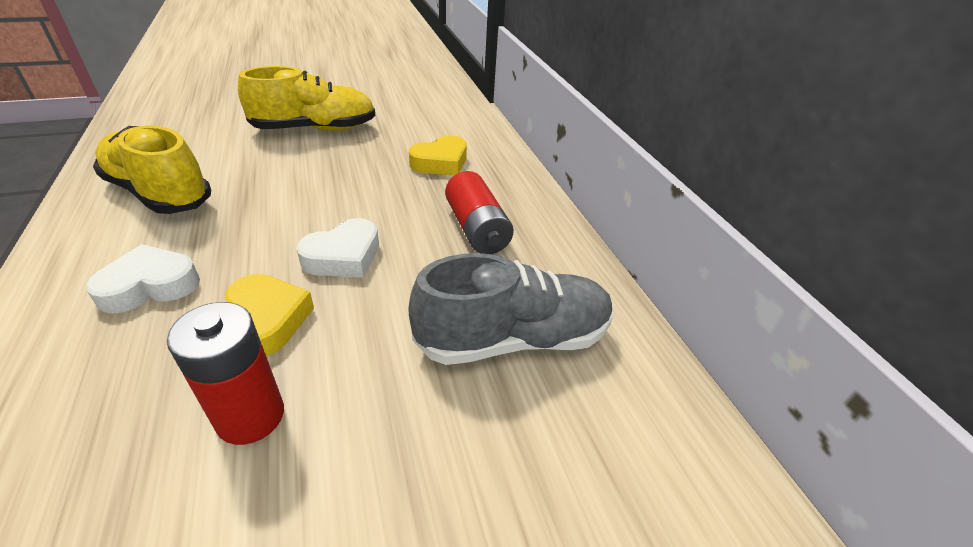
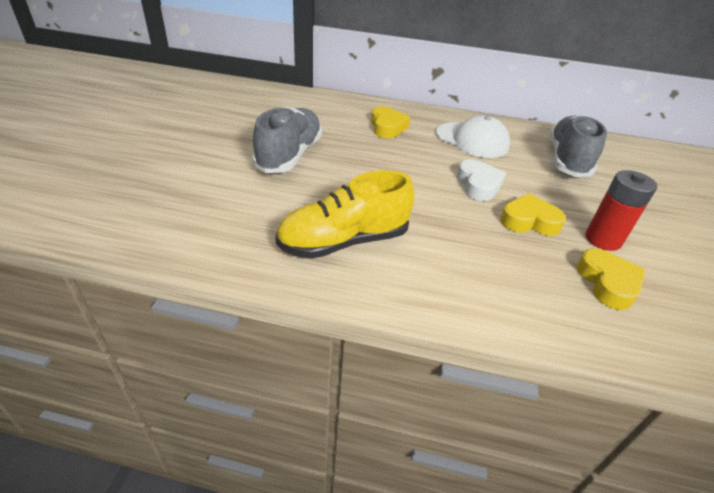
camera: 60 degrees left, 0 degrees up
white heart [86,244,200,314] -> none
yellow shoe [238,66,375,131] -> grey shoe [252,106,322,173]
red battery [445,171,514,254] -> white cap [436,115,510,158]
none -> yellow heart [577,248,645,310]

